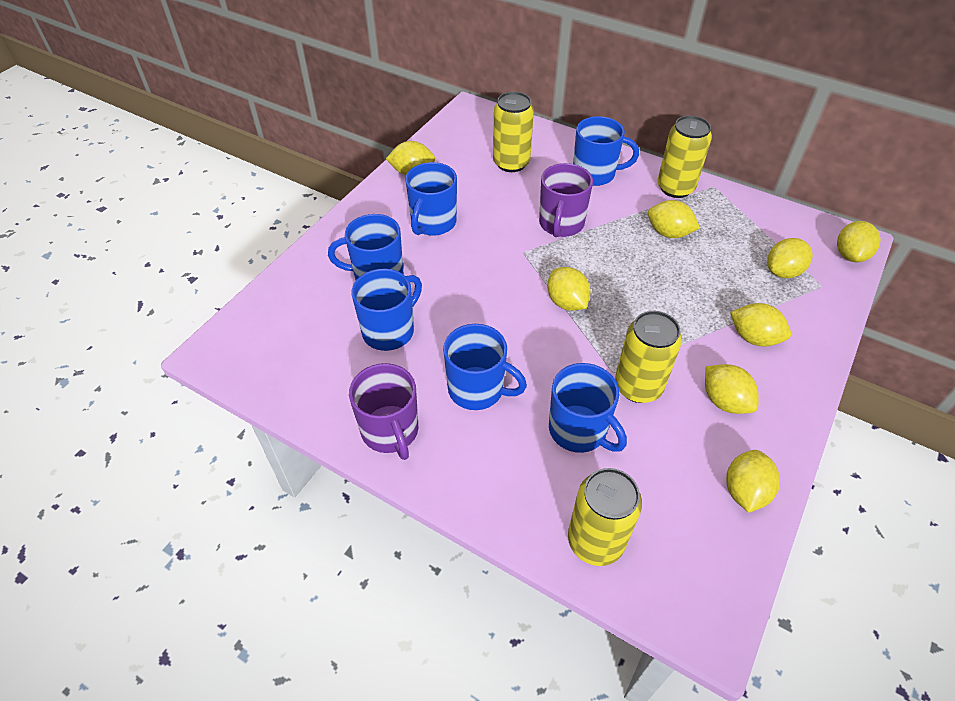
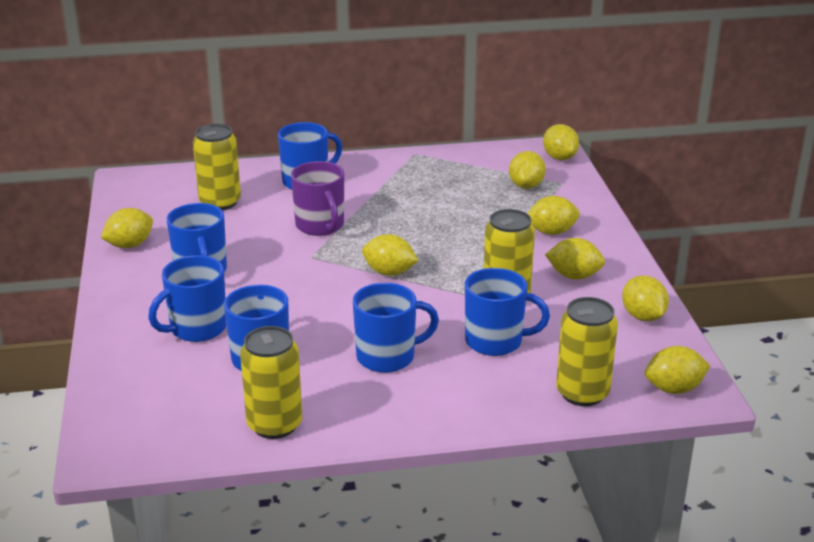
camera: 40 degrees left, 20 degrees down
purple mug [349,363,418,460] -> none
yellow lemon [648,200,700,238] -> yellow lemon moved to [645,346,711,394]
yellow can [658,115,712,198] -> yellow can moved to [240,326,302,439]

